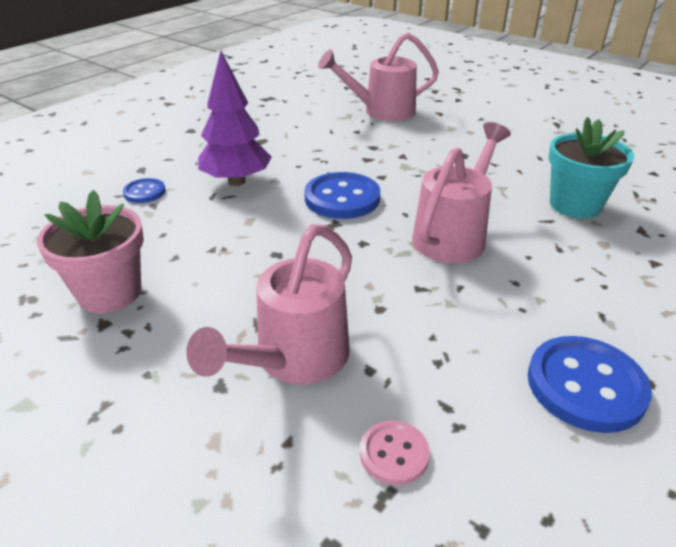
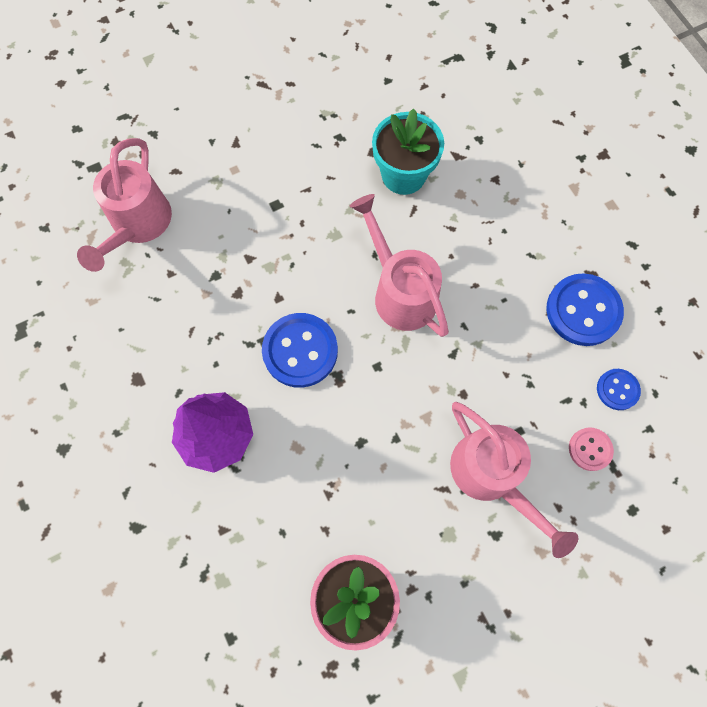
camera: 65 degrees left, 35 degrees up
blue button [123,178,166,203] -> blue button moved to [597,369,641,410]

